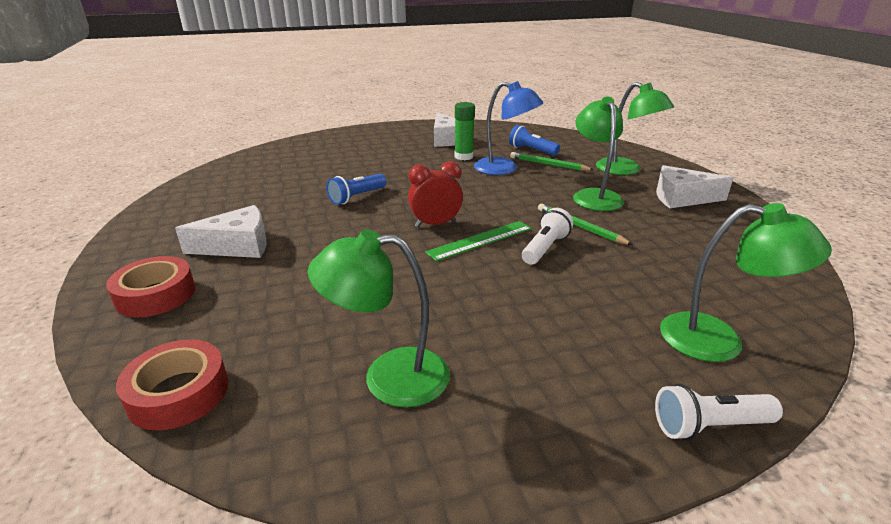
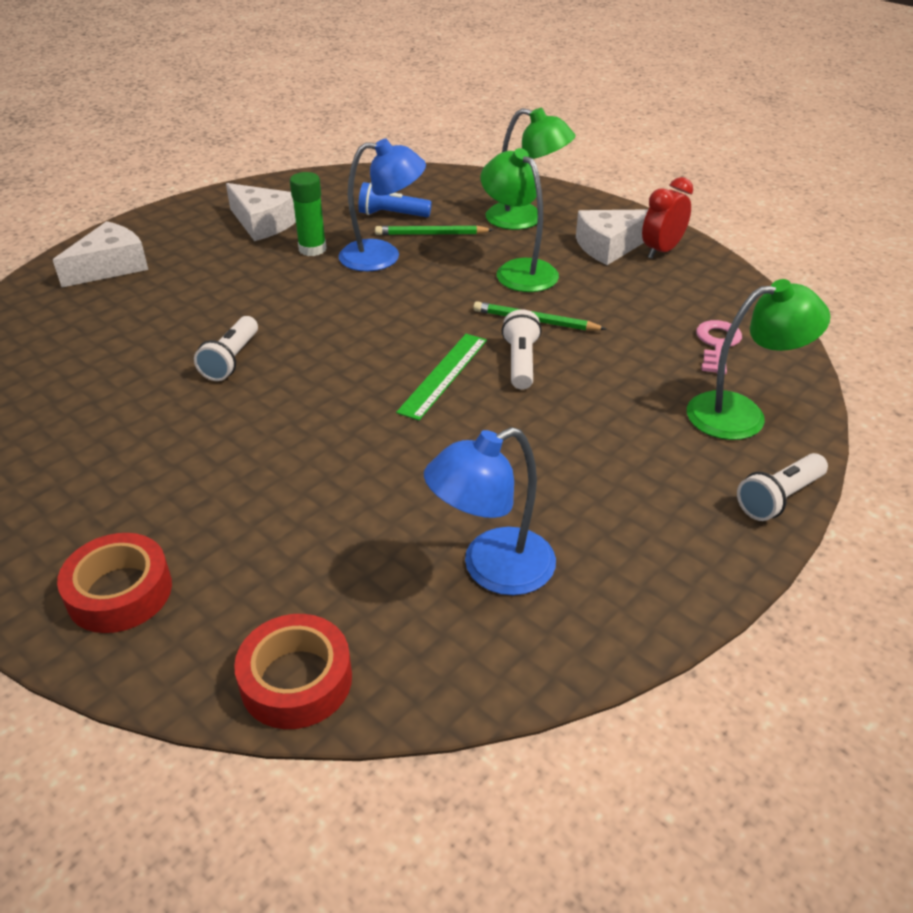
camera: 30 degrees left, 10 degrees up
white cheese [175,205,266,258] -> white cheese moved to [53,221,148,287]
green lamp [308,229,450,407] -> blue lamp [424,427,556,595]
blue flashlight [326,174,386,205] -> white flashlight [194,316,258,381]
red clock [408,161,463,227] -> red clock moved to [642,177,693,259]
none -> pink key [696,320,742,374]

